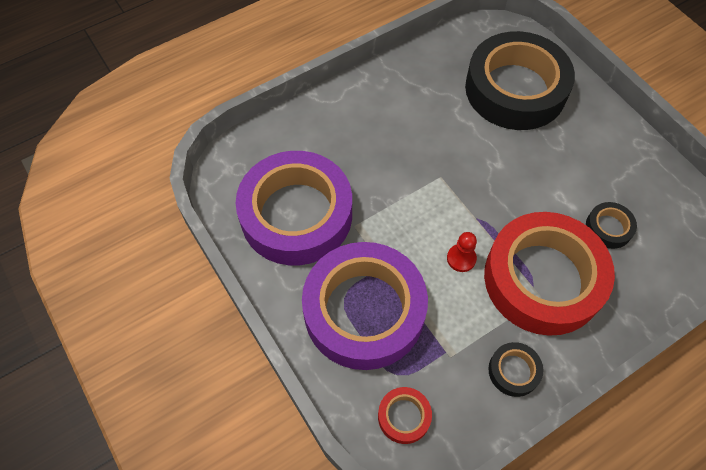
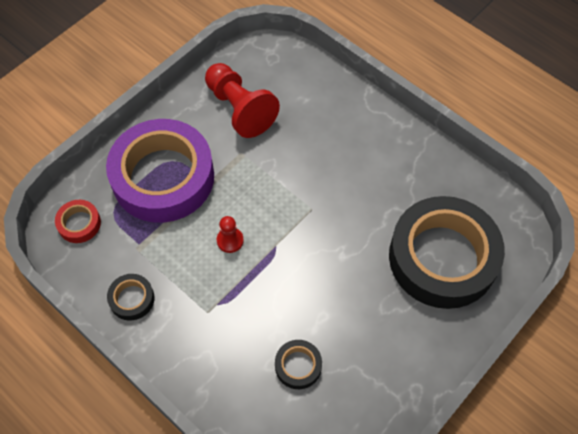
camera: 75 degrees right, 0 degrees up
purple tape [236,151,352,265] -> red pawn [205,63,280,138]
red tape [484,212,615,336] -> none

